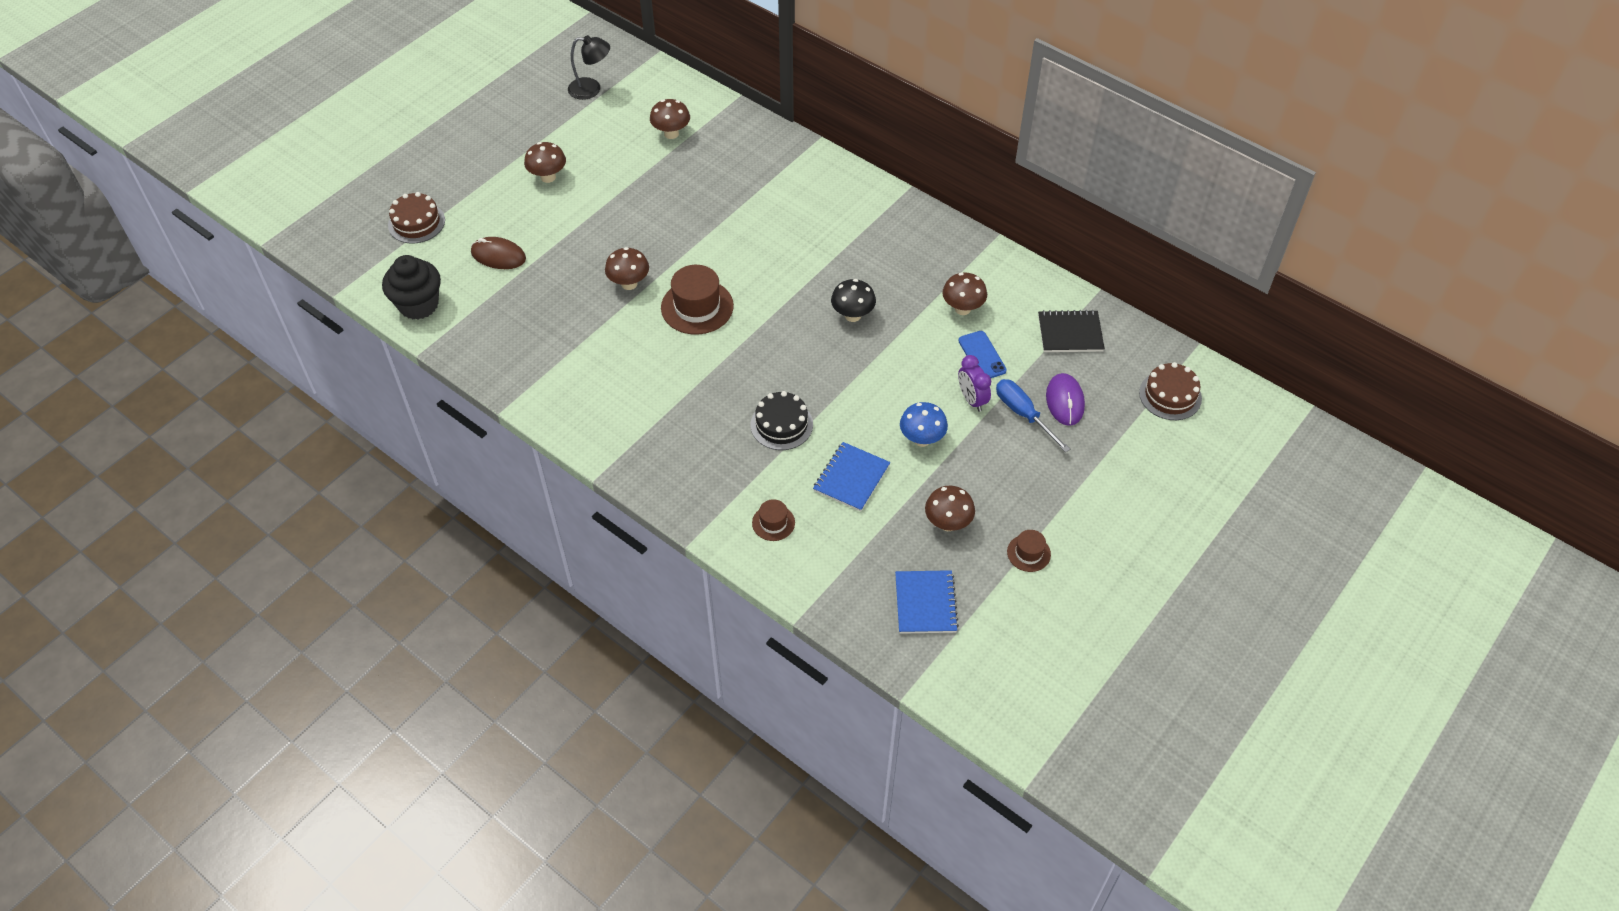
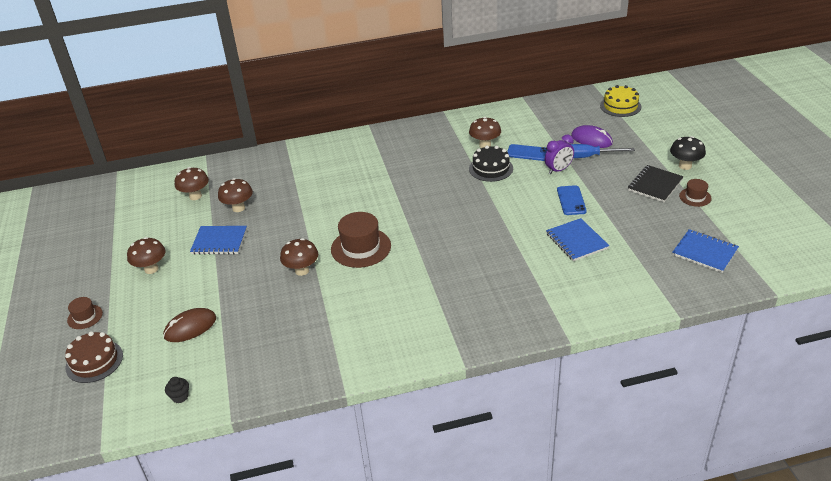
camera: 50 degrees left, 15 degrees down
black cupcake [382,255,441,320] -> black cupcake [165,377,189,403], size x0.42
black lamp [568,35,610,100] -> none
black cake [751,391,813,450] -> black cake moved to [469,145,513,182]
brown hat [752,499,795,541] -> brown hat moved to [67,297,103,329]
black mushroom [831,279,876,322] -> black mushroom moved to [670,136,706,170]
blue mushroom [900,402,948,447] -> blue phone [557,185,587,215]
brown mushroom [925,486,975,531] -> brown mushroom moved to [218,178,253,212]
purple clock [958,355,991,412] -> purple clock turned 45 degrees counterclockwise [545,134,574,174]
black notebook [1038,310,1105,352] -> black notebook moved to [628,165,684,202]
brown cake [1139,362,1202,420] -> yellow cake [600,85,642,117]
none -> blue notebook [190,226,247,255]

